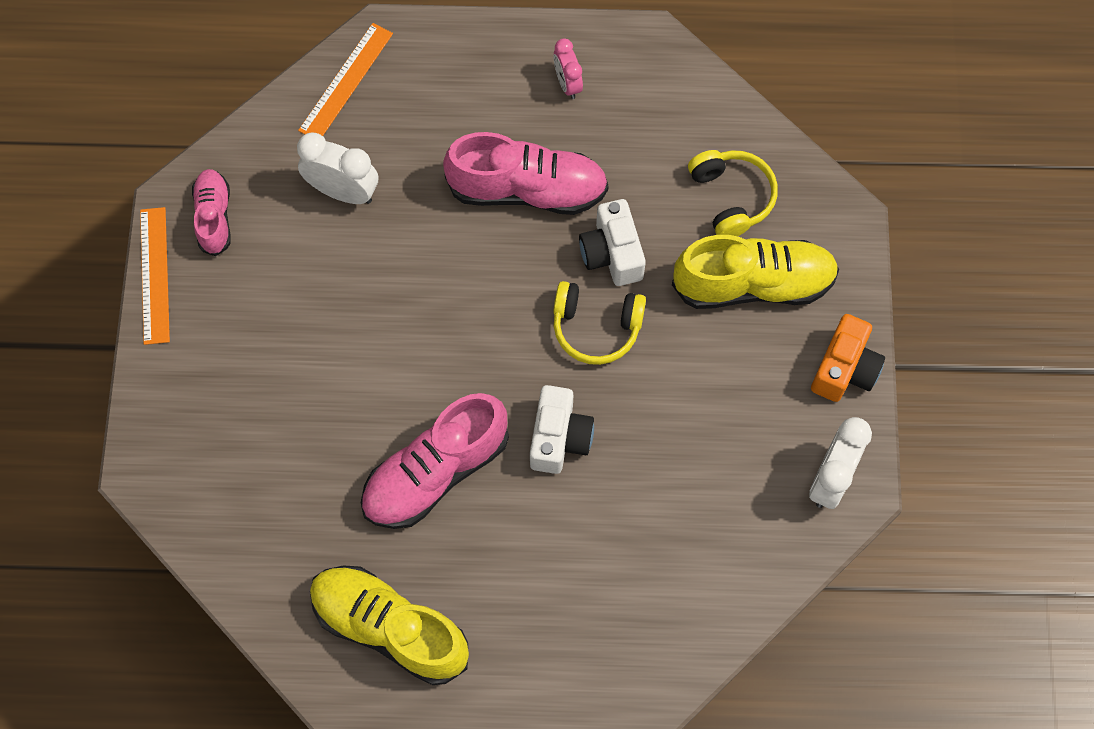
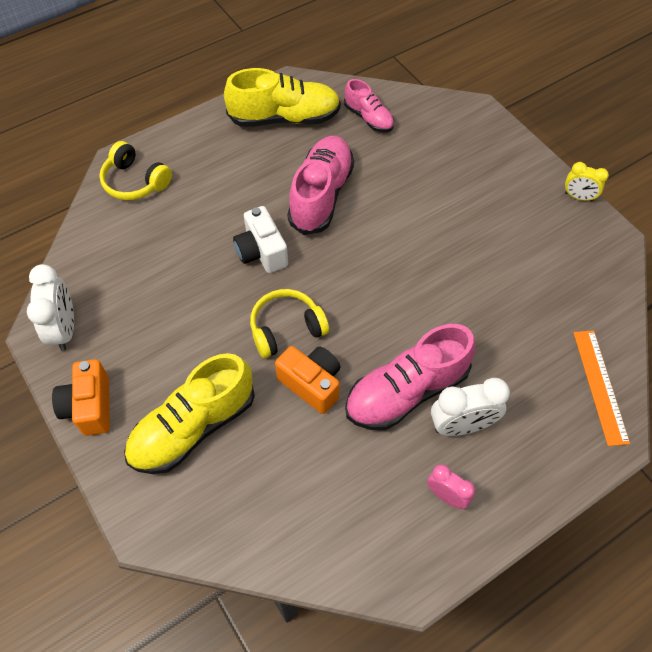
camera: 145 degrees right, 10 degrees down
orange ruler [140,207,170,345] -> yellow clock [565,162,609,202]
pink shoe [192,169,231,256] -> pink shoe moved to [344,79,394,132]
white clock [297,133,378,204] -> white clock moved to [431,378,510,436]
white camera [579,199,646,286] -> orange camera [275,346,340,414]
yellow headphones [688,150,778,236] -> yellow headphones moved to [99,141,172,200]

